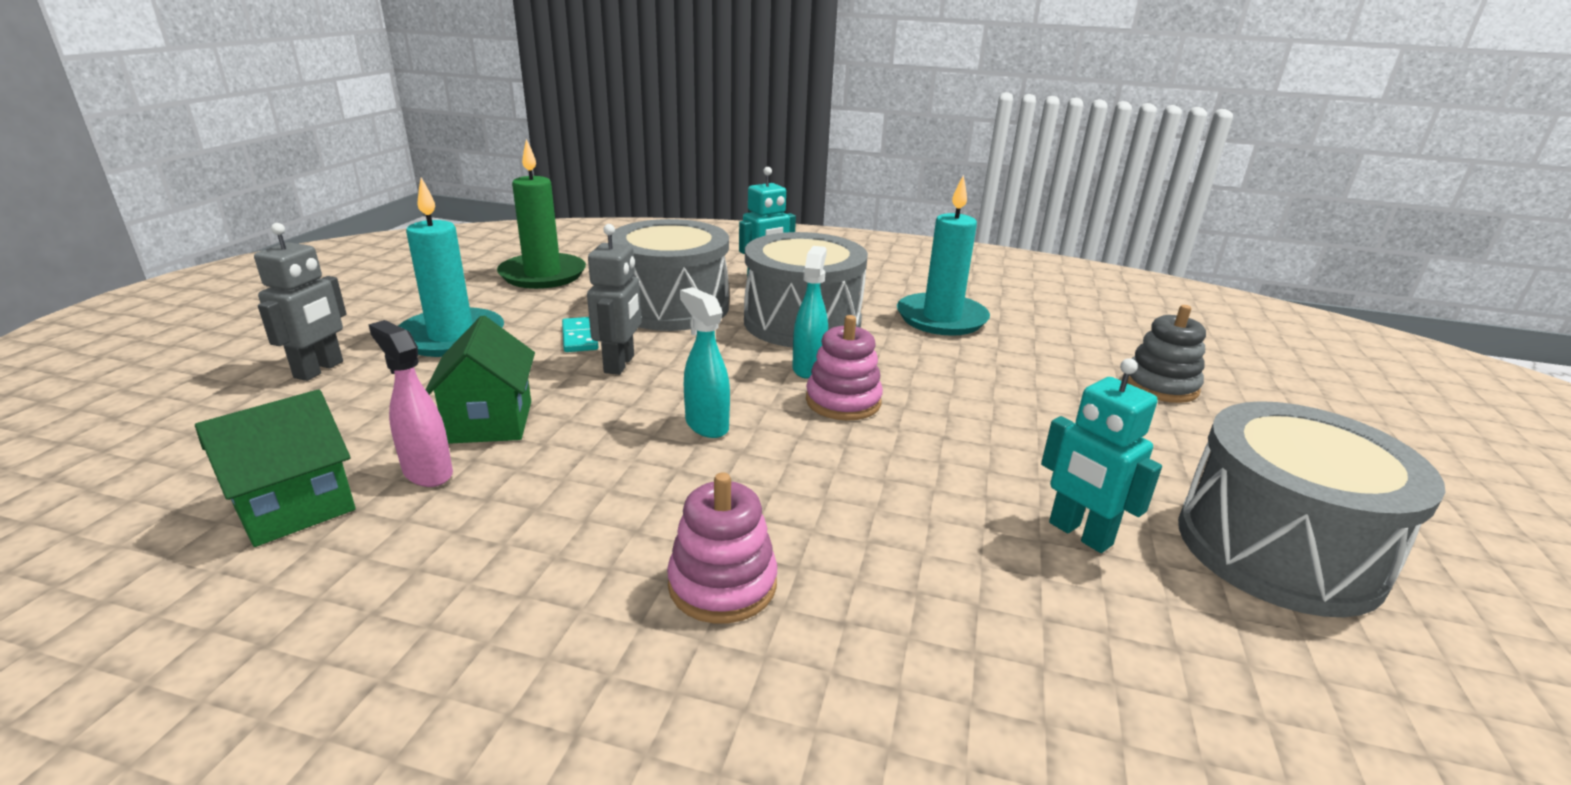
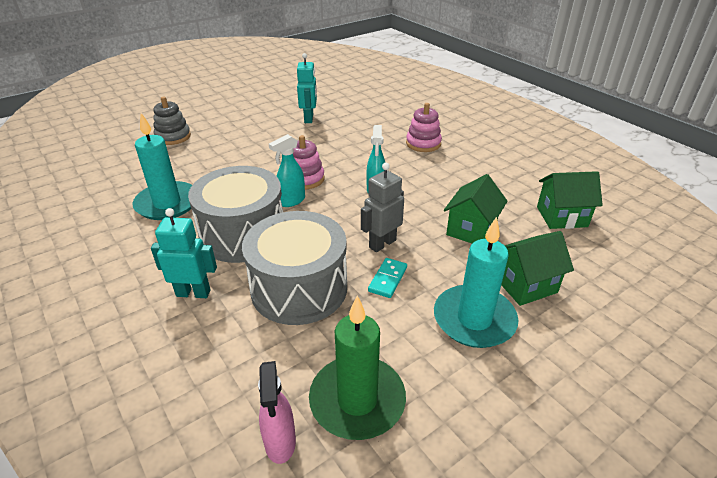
camera: 140 degrees left, 10 degrees up
grey robot [254,223,346,381] -> none
pink spray bottle [368,320,453,487] -> pink spray bottle moved to [258,361,296,464]
grey drum [1178,401,1446,617] -> none
none -> green house [501,231,574,306]

